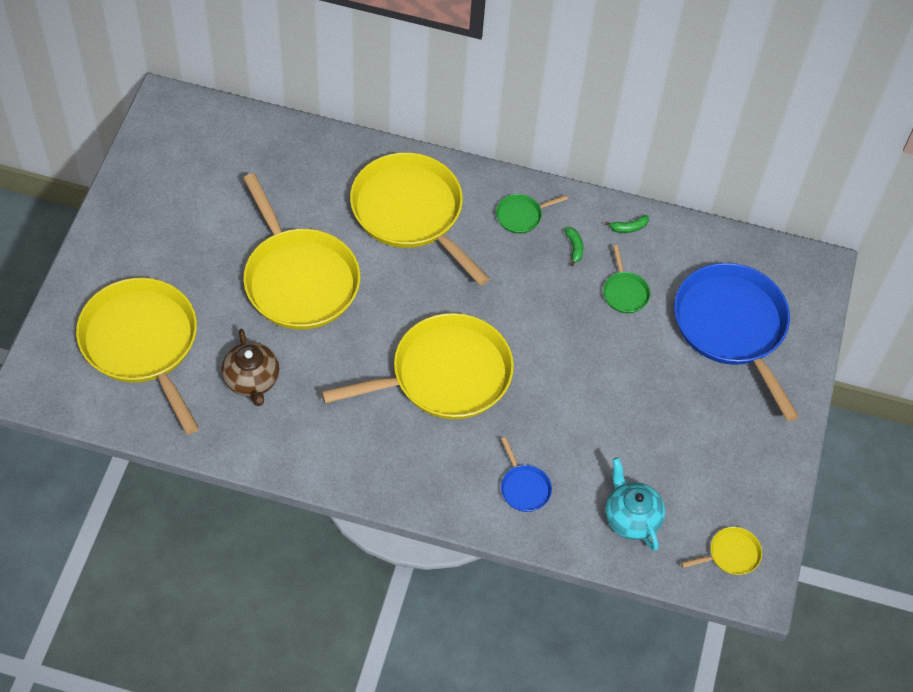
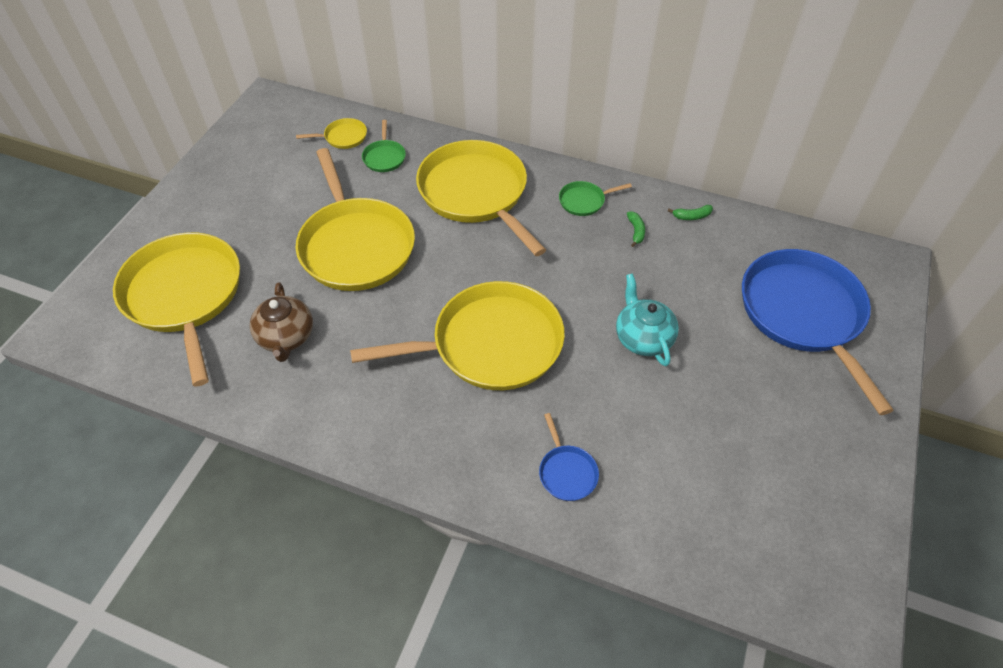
camera: 10 degrees right, 5 degrees down
green pan [603,245,650,313] -> green pan moved to [362,120,406,172]
turquoise teapot [605,457,665,551] -> turquoise teapot moved to [616,273,679,366]
yellow pan [681,527,762,575] -> yellow pan moved to [296,118,367,149]

